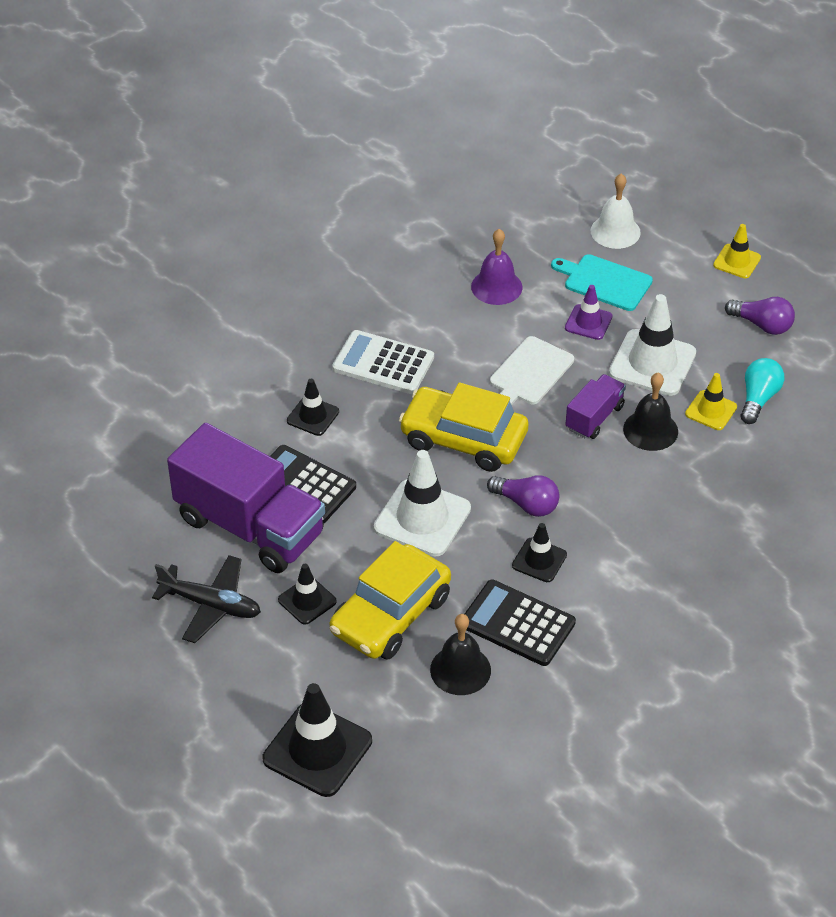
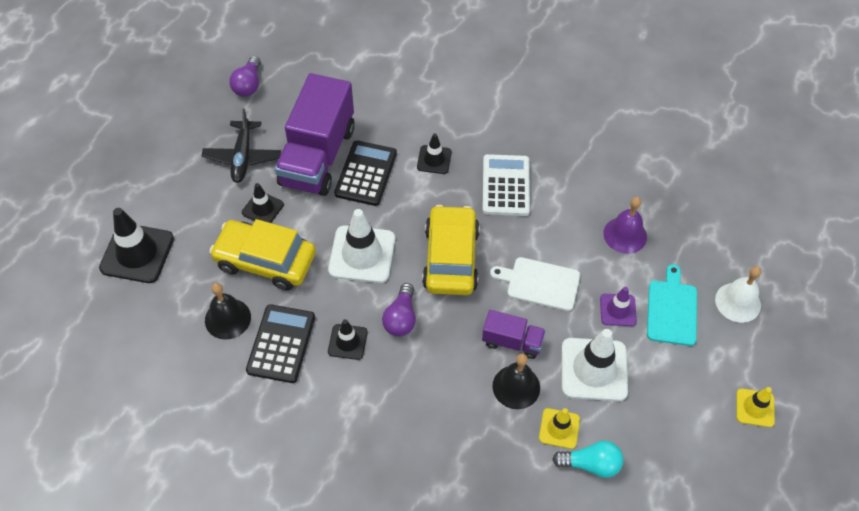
camera: 70 degrees right, 10 degrees up
purple light bulb [725,297,795,335] -> purple light bulb moved to [230,56,261,97]

